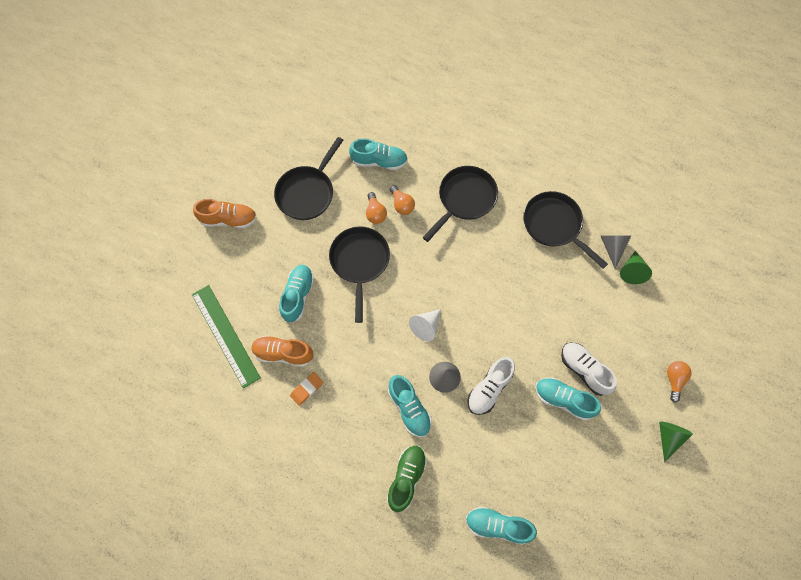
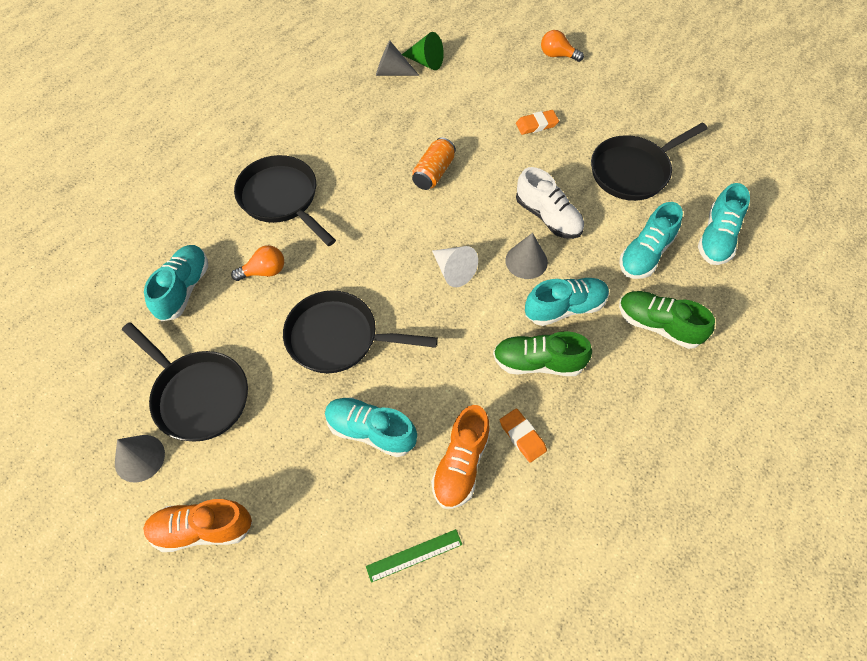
camera: 80 degrees left, 10 degrees down
green ruler [192,285,261,389] -> green ruler [366,529,463,583], size x0.50
orange shoe [193,199,257,228] -> orange shoe turned 105 degrees counterclockwise [143,499,252,552]
orange light bulb [366,192,387,224] -> none
black pan [523,191,608,269] -> black pan moved to [591,123,708,201]
turquoise shoe [535,378,601,420] -> turquoise shoe moved to [619,202,683,279]
white shoe [561,342,617,396] -> orange eraser [516,110,559,135]
green cone [659,421,693,462] -> none
none -> grey cone [115,435,165,483]
none -> orange can [412,137,456,190]
none -> green shoe [493,331,592,376]

